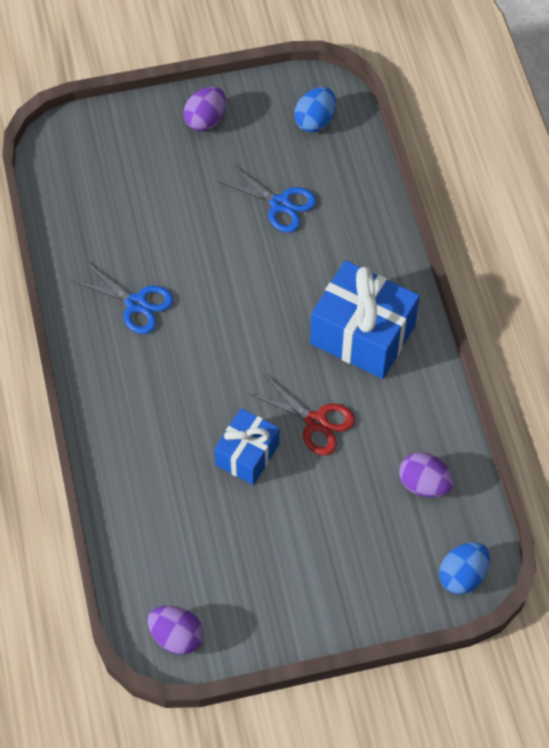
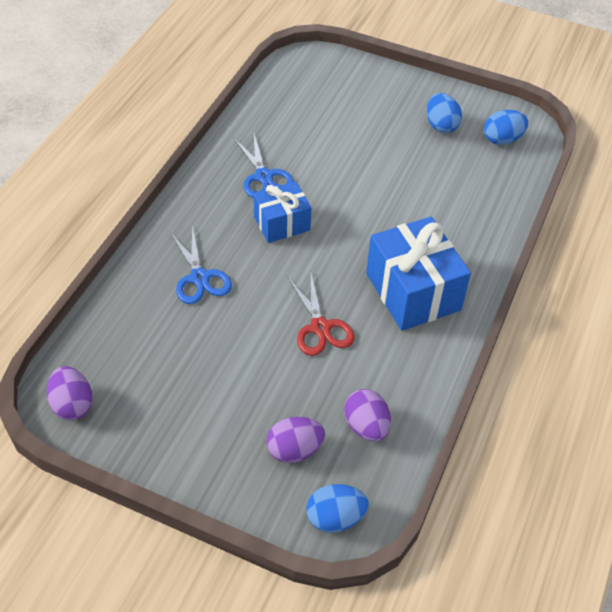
camera: 35 degrees right, 10 degrees down
purple egg [184,87,226,131] -> purple egg moved to [266,417,325,463]
blue gift [214,408,279,485] -> blue gift moved to [253,182,311,243]
blue scissors [217,164,317,233] -> blue scissors moved to [170,225,232,304]
none -> blue egg [427,93,462,133]

